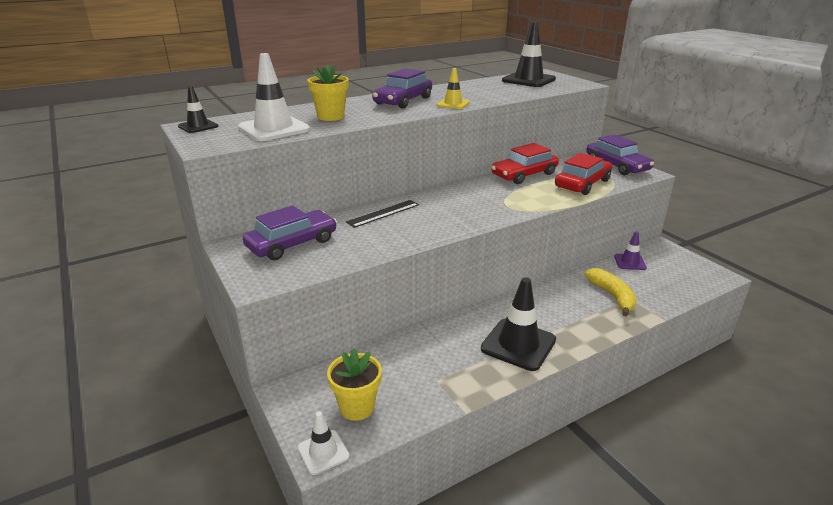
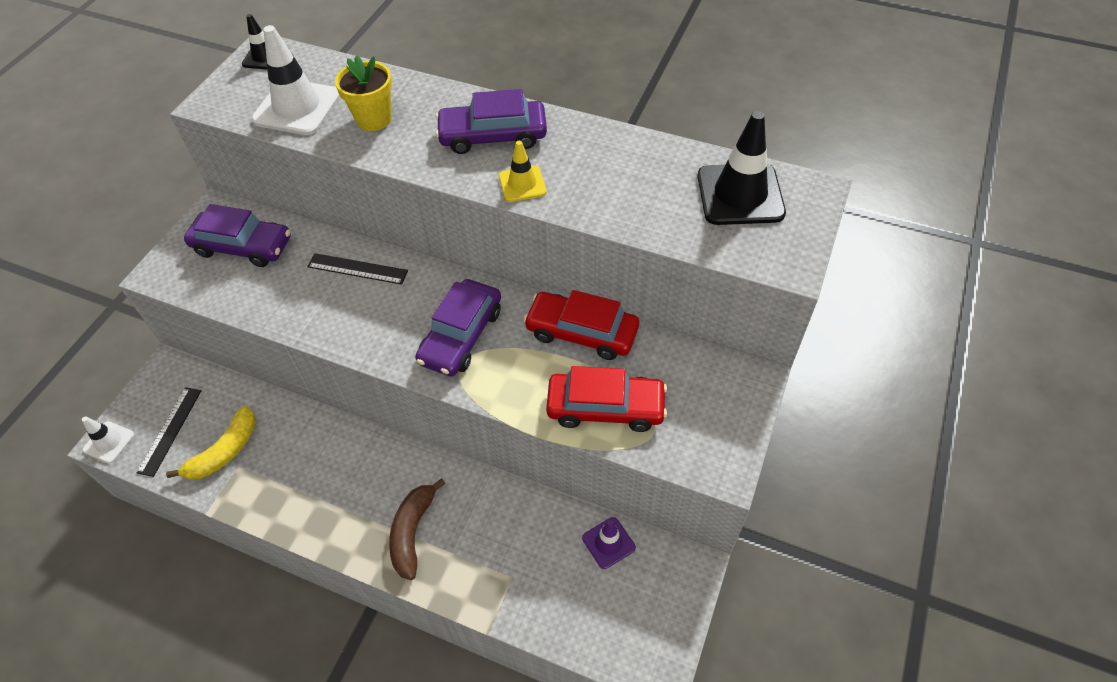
camera: 55 degrees right, 25 degrees up
yellow flower pot [327,348,382,421] -> black ruler [137,387,201,477]
black traffic cone [481,277,556,371] -> none
yellow banana [584,268,636,316] -> yellow banana moved to [166,405,256,480]
purple car [586,134,654,175] -> purple car moved to [415,279,501,376]
none -> brown banana [389,478,446,580]

